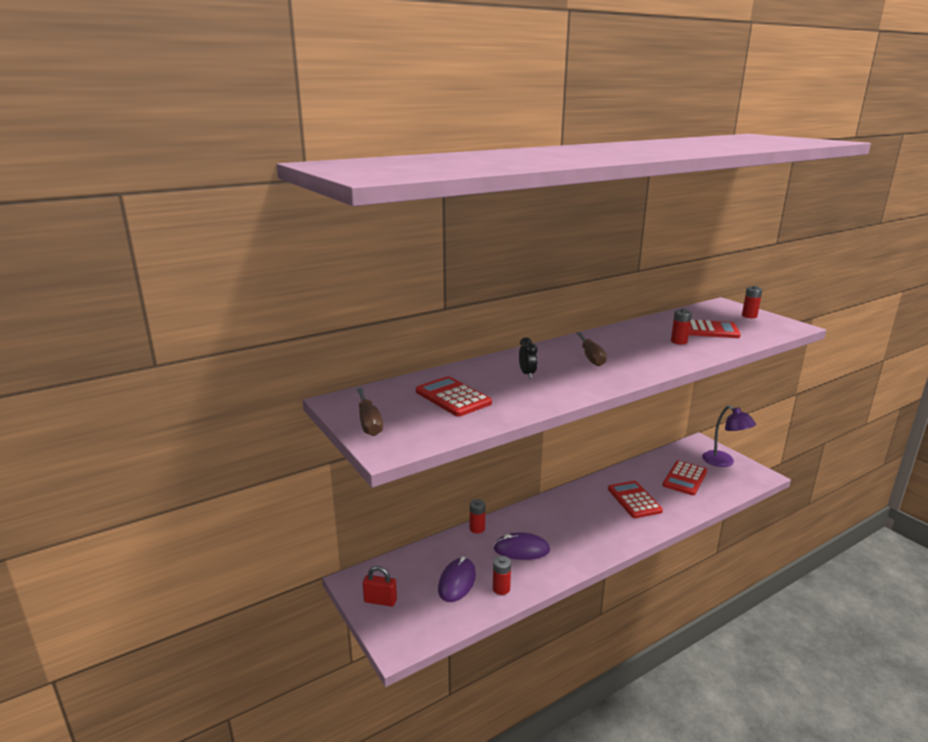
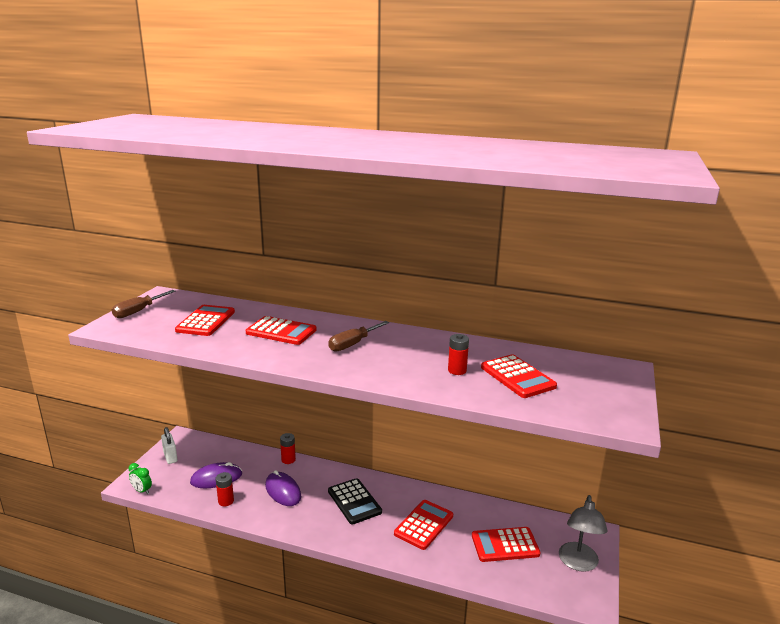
camera: 50 degrees right, 0 degrees up
red padlock [363,566,397,607] -> white padlock [161,427,178,464]
black clock [519,338,538,379] -> red calculator [246,316,316,345]
purple lamp [702,405,756,467] -> grey lamp [559,495,607,572]
red battery [742,286,762,318] -> none
none -> green clock [129,463,152,494]
none -> black calculator [328,478,382,525]

